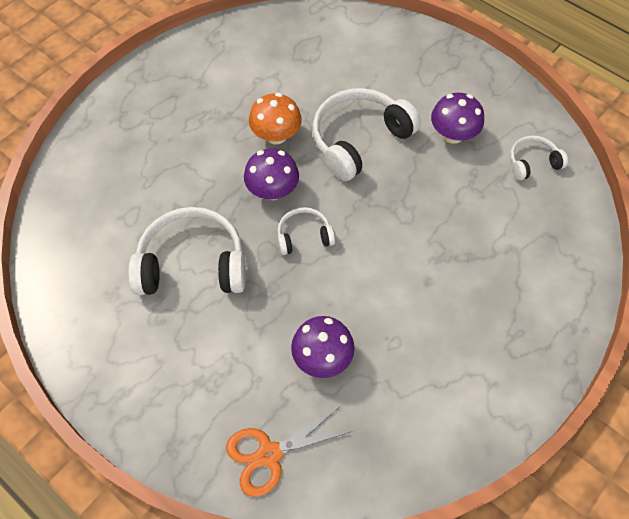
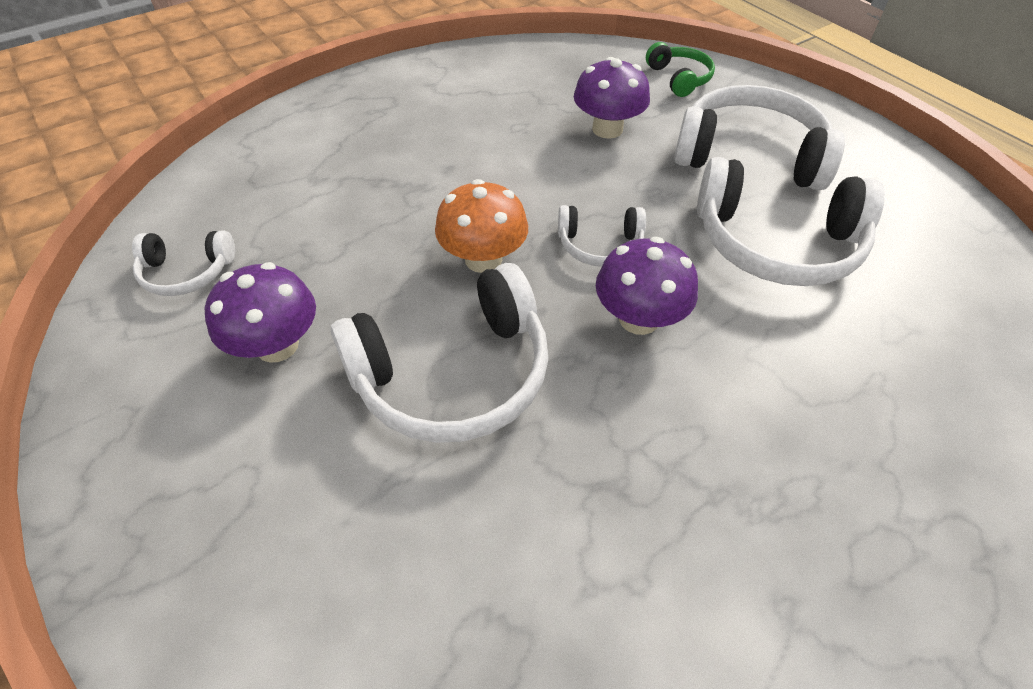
camera: 165 degrees left, 10 degrees down
orange scissors [226,407,353,497] -> green headphones [646,42,715,97]
orange mushroom [249,93,302,144] -> orange mushroom moved to [435,179,528,273]
none -> white headphones [674,85,845,190]

